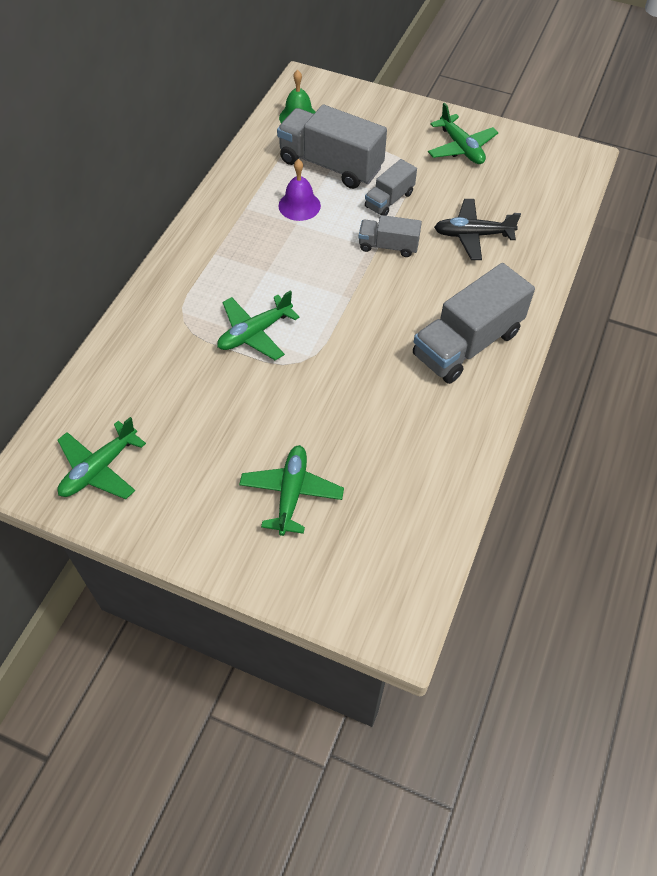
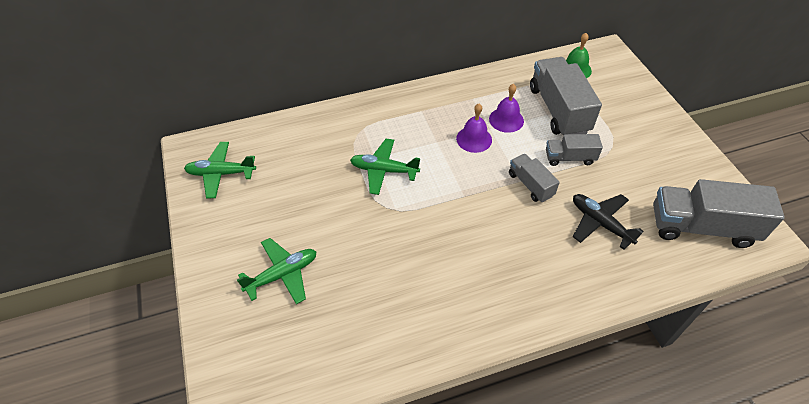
camera: 50 degrees right, 5 degrees down
grey truck [413,263,535,384] -> grey truck moved to [653,179,785,248]
green plane [428,103,498,164] -> none
none -> purple bell [456,104,492,153]

